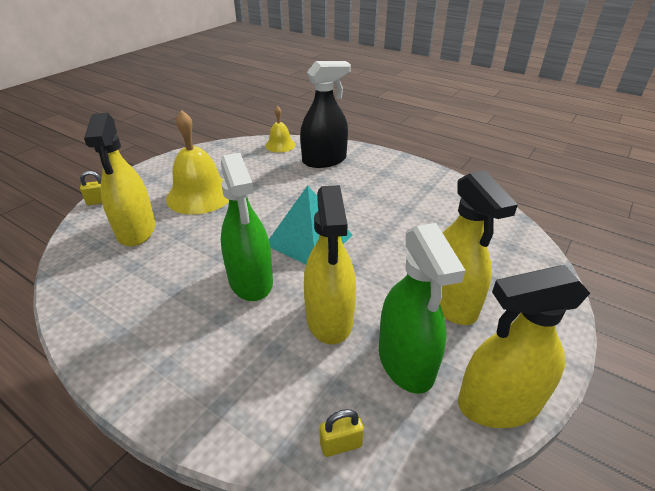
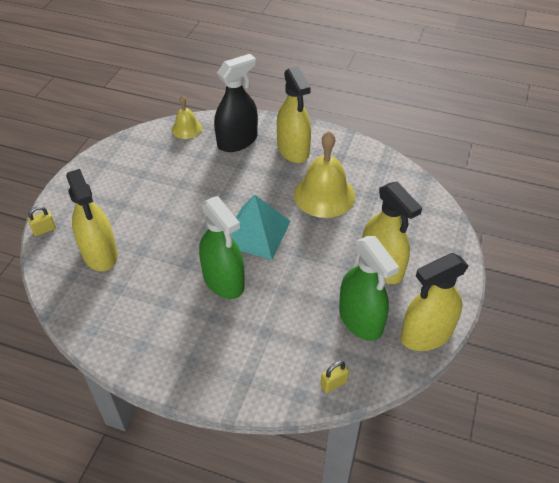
camera: 15 degrees left, 10 degrees up
yellow bell [166,110,229,215] -> yellow bell moved to [294,131,355,218]
yellow spray bottle [304,185,356,344] -> yellow spray bottle moved to [277,66,311,163]

